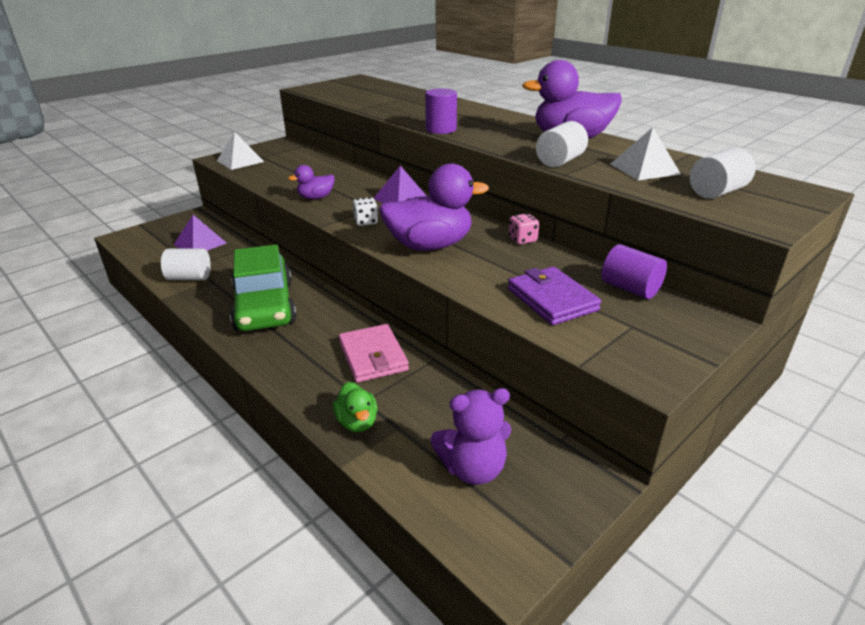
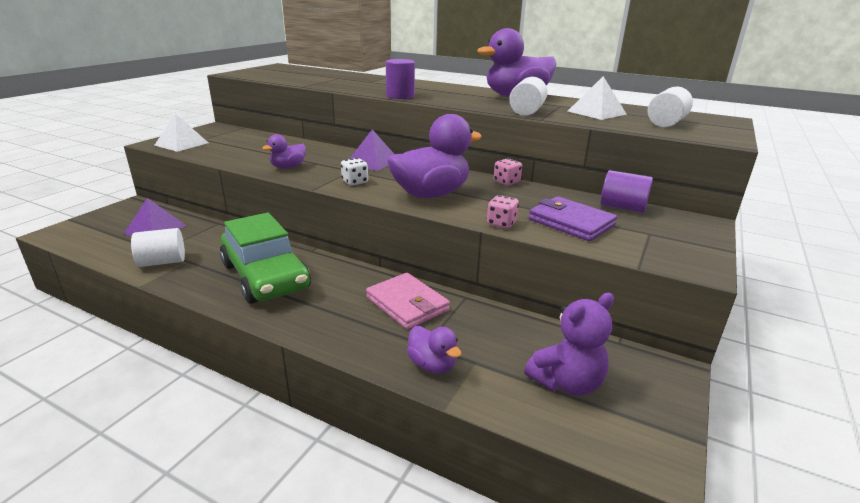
camera: 20 degrees left, 5 degrees down
green duck [333,382,378,432] -> purple duck [407,326,461,374]
none -> pink dice [487,195,519,229]

